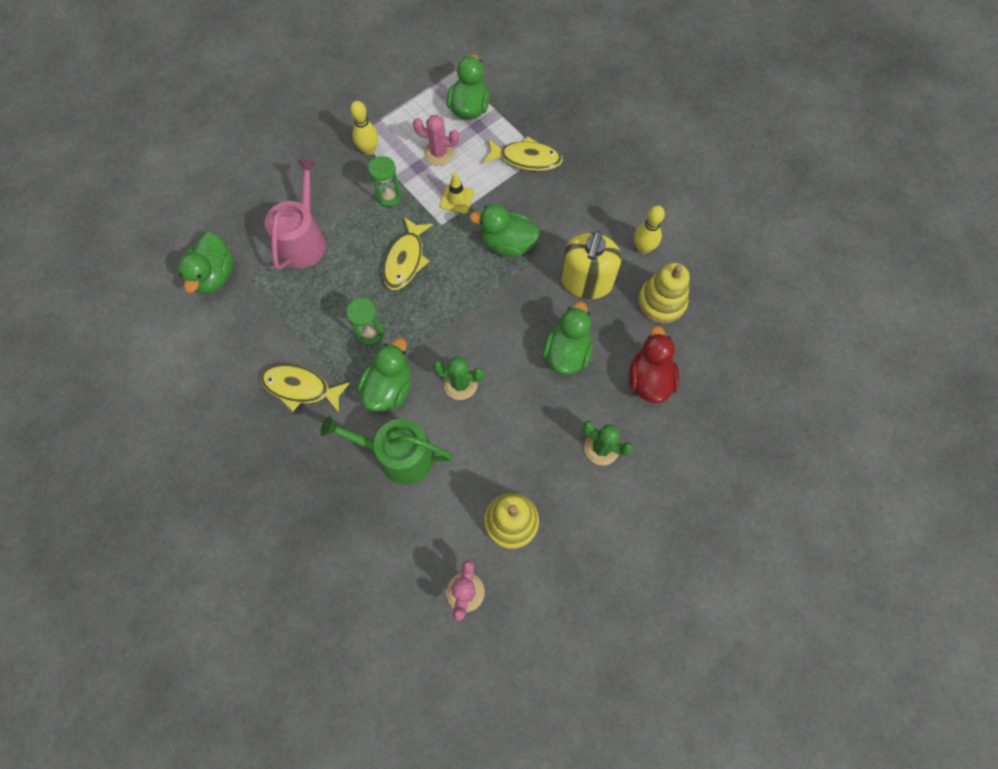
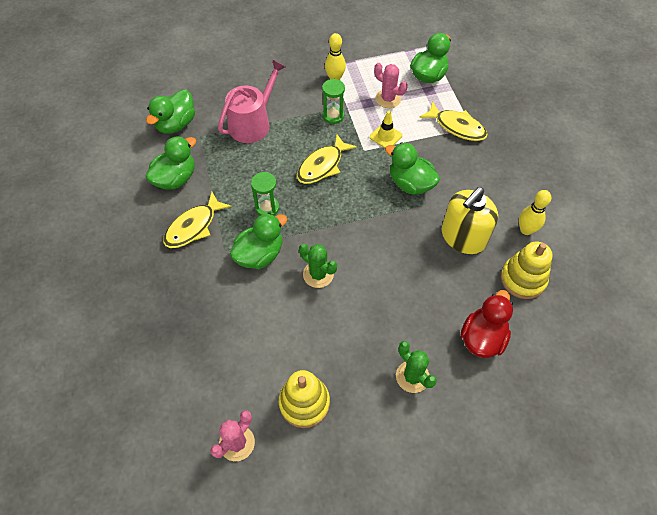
camera: 25 degrees right, 10 degrees down
yellow fish [260,365,350,413] -> yellow fish turned 90 degrees counterclockwise [163,192,232,248]
green watering can [320,416,453,484] -> none
green duck [543,301,593,375] -> green duck moved to [145,136,196,190]

